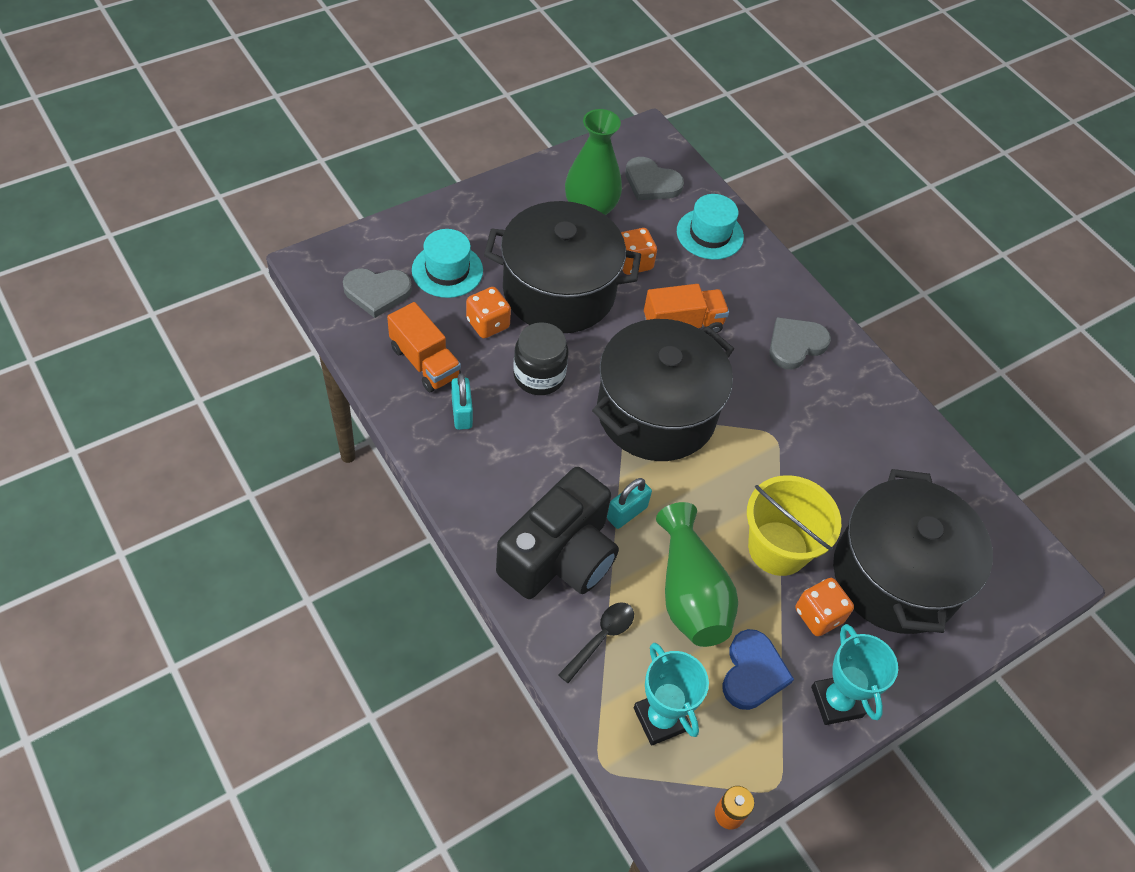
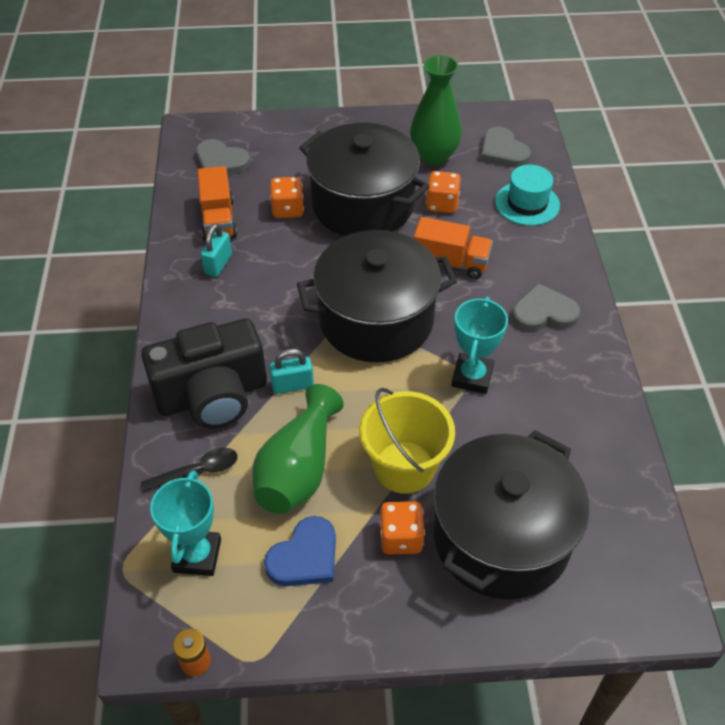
camera: 35 degrees right, 5 degrees down
turquoise hat [412,229,483,298] -> none
black jar [513,322,569,395] -> none
turquoise trophy [811,624,898,725] -> turquoise trophy moved to [451,297,508,394]

